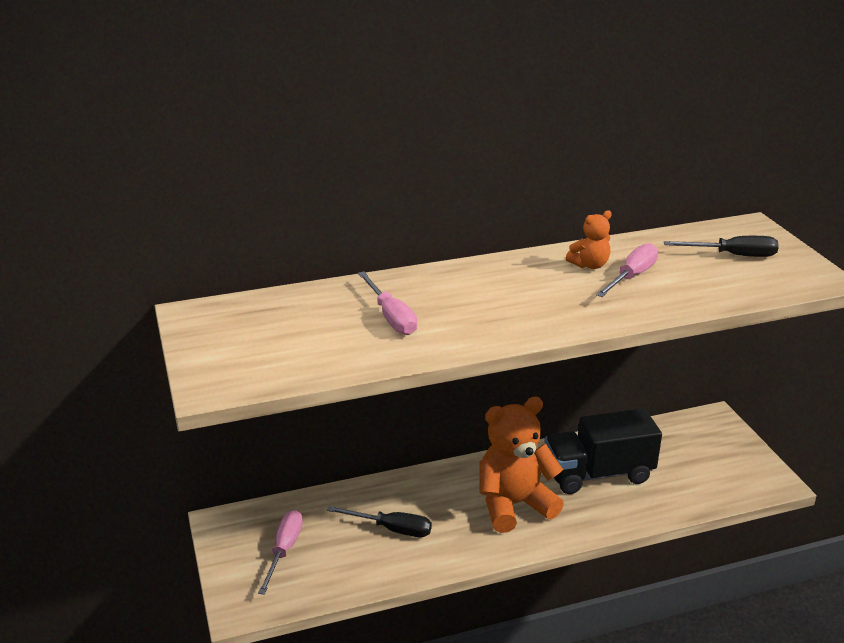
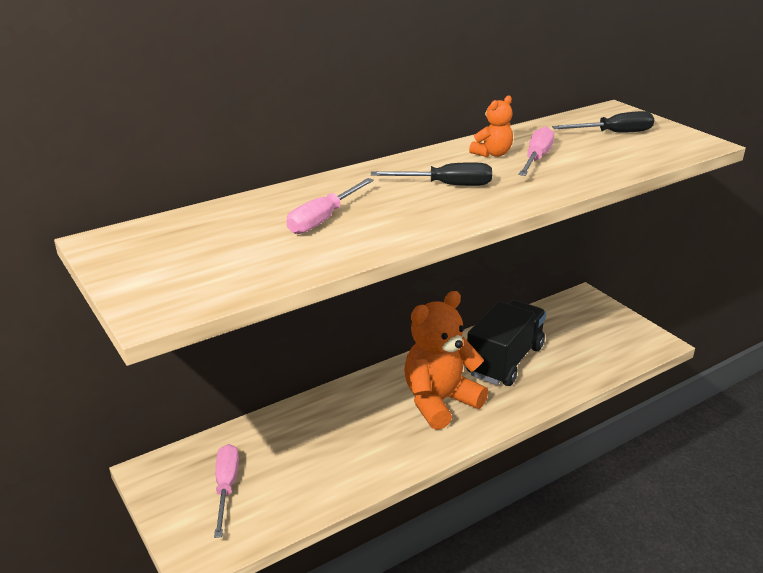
camera: 15 degrees left, 0 degrees up
black screwdriver [327,506,432,537] -> black screwdriver moved to [371,162,492,186]
pink screwdriver [358,271,417,335] -> pink screwdriver turned 75 degrees clockwise [287,178,374,234]
black truck [544,408,662,494] -> black truck turned 150 degrees clockwise [466,300,546,386]

